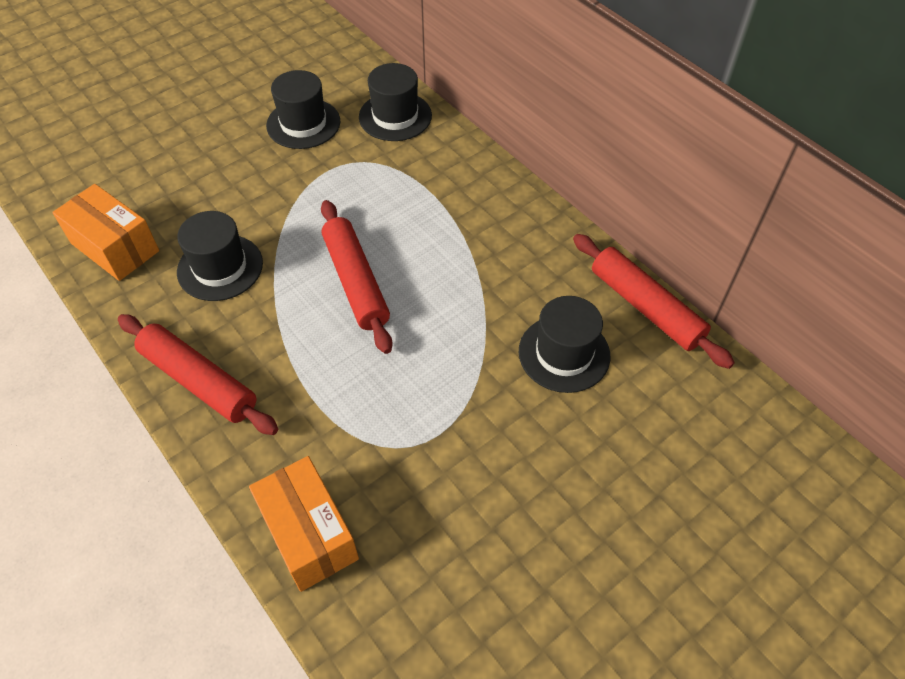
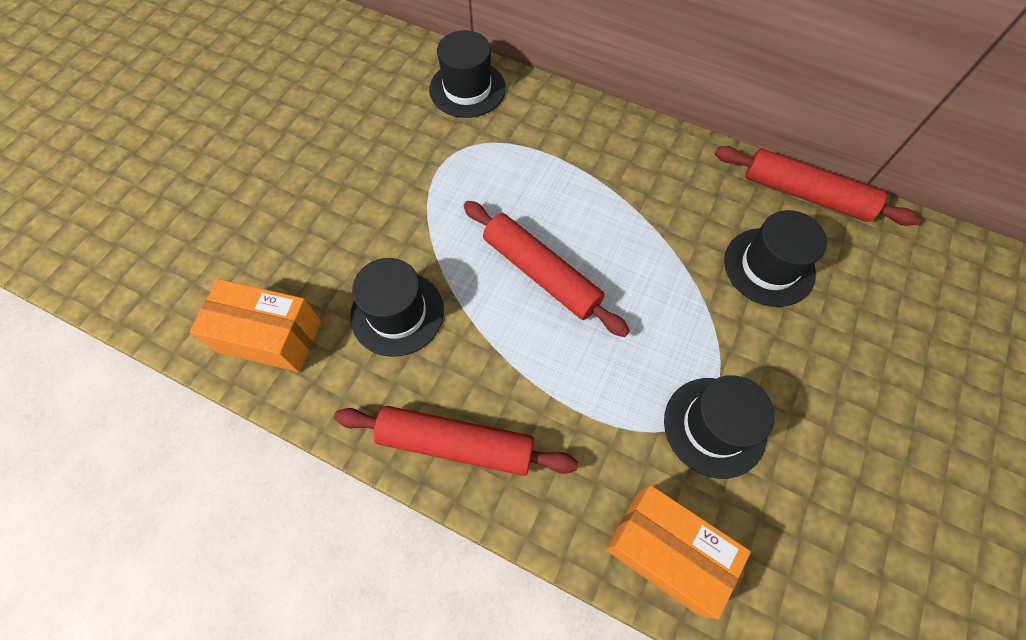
camera: 25 degrees left, 10 degrees up
black hat [266,70,340,149] -> black hat moved to [664,375,775,479]

